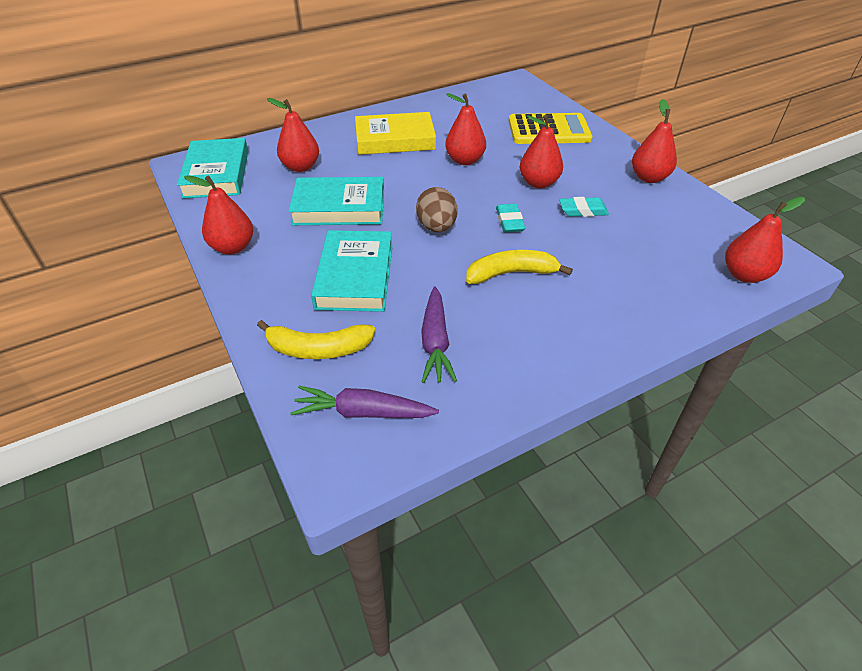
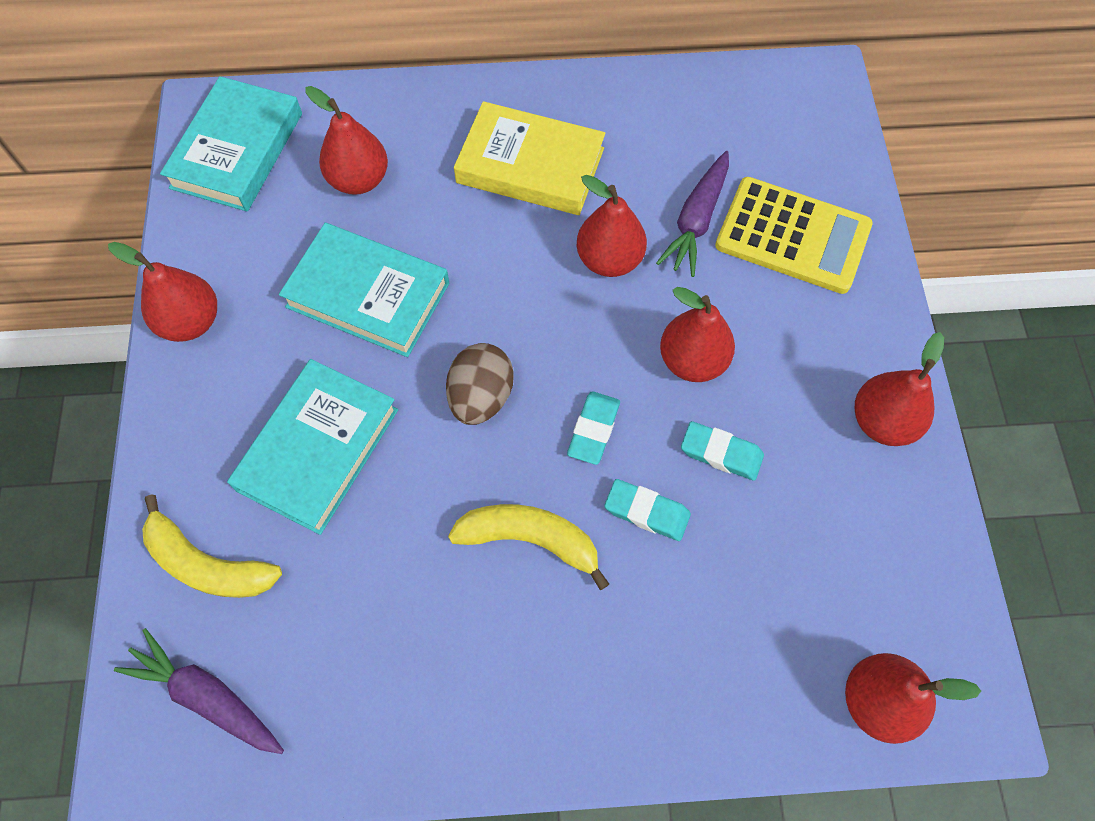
camera: 25 degrees right, 20 degrees up
purple carrot [421,286,457,383] -> purple carrot moved to [656,151,729,277]
none -> turquoise eraser [604,479,691,541]

